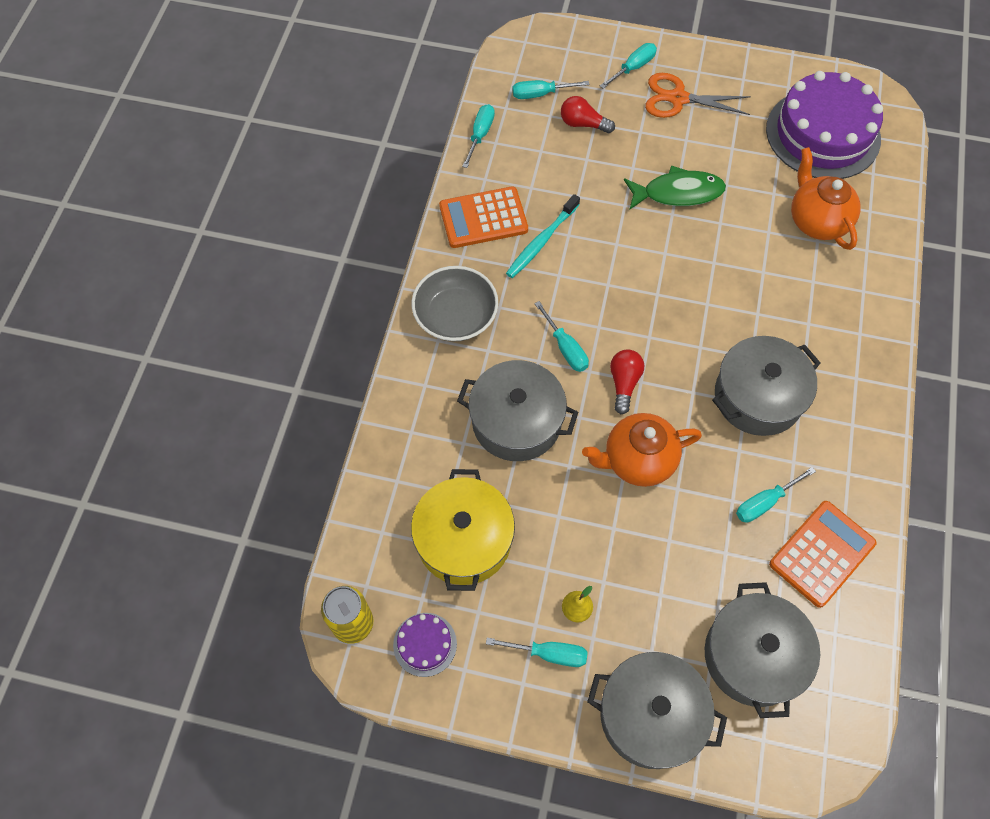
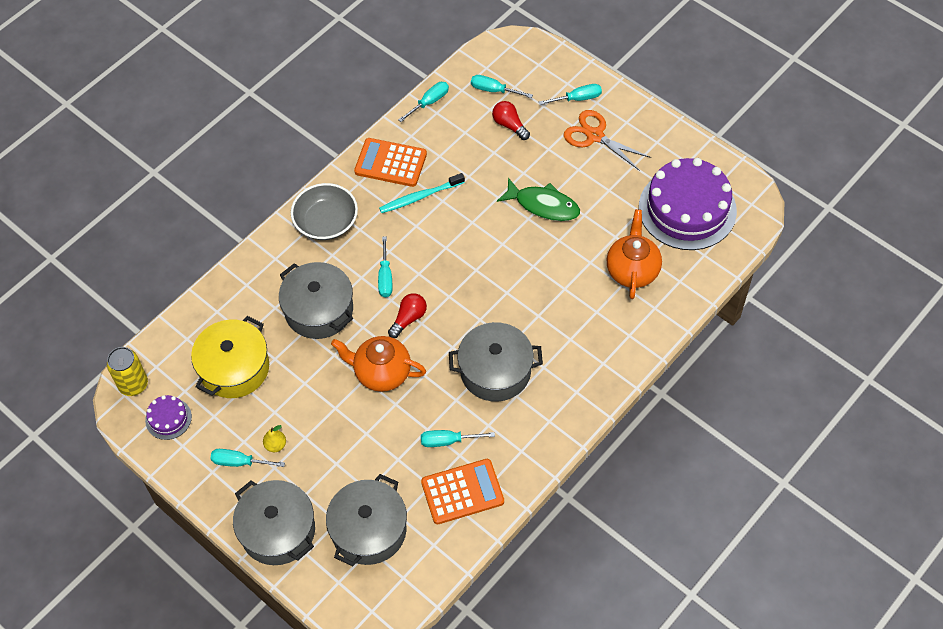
camera: 30 degrees right, 5 degrees down
turquoise screwdriver [486,638,588,667] -> turquoise screwdriver turned 150 degrees clockwise [210,449,285,467]

